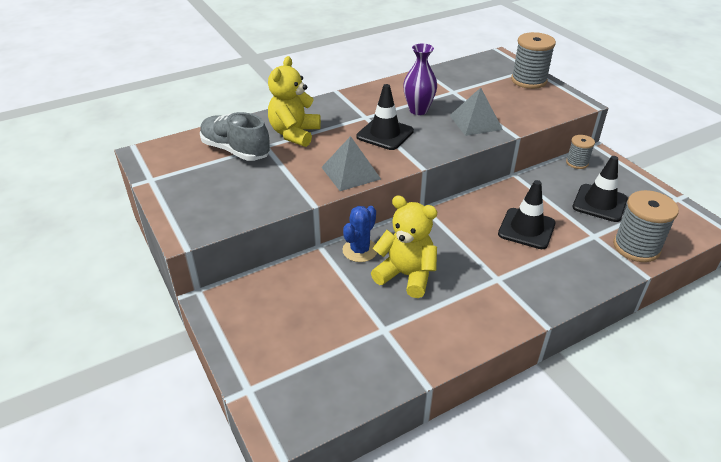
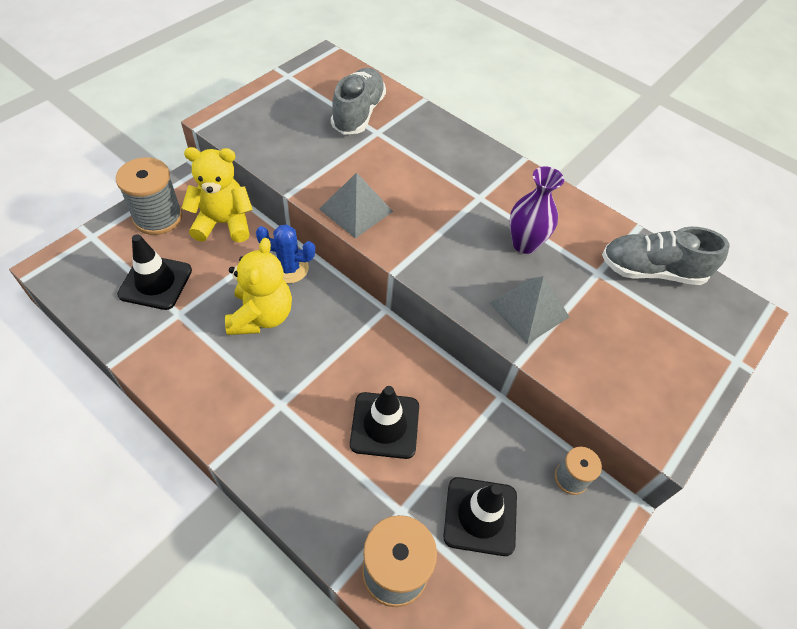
camera: 65 degrees right, 15 degrees up
yellow teddy bear [268,56,321,147] -> yellow teddy bear moved to [182,147,253,242]
black traffic cone [356,84,414,150] -> black traffic cone moved to [117,234,192,310]
grey spool [511,32,556,89] -> grey spool moved to [116,157,183,235]
none -> grey shoe [602,227,730,285]

